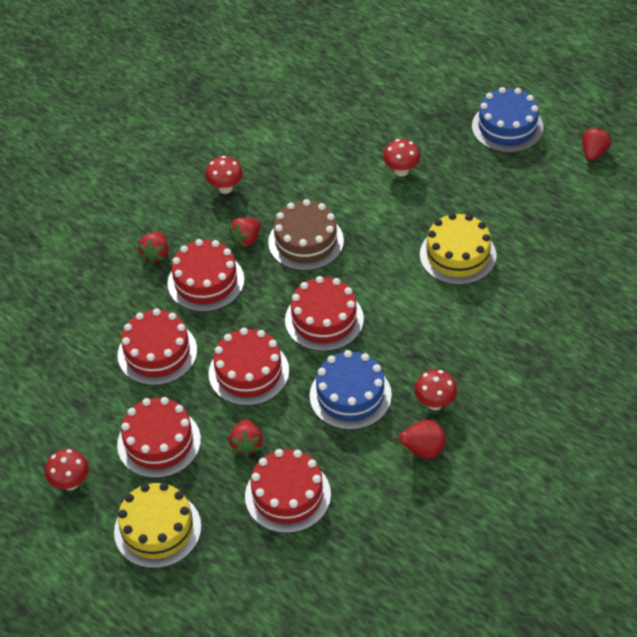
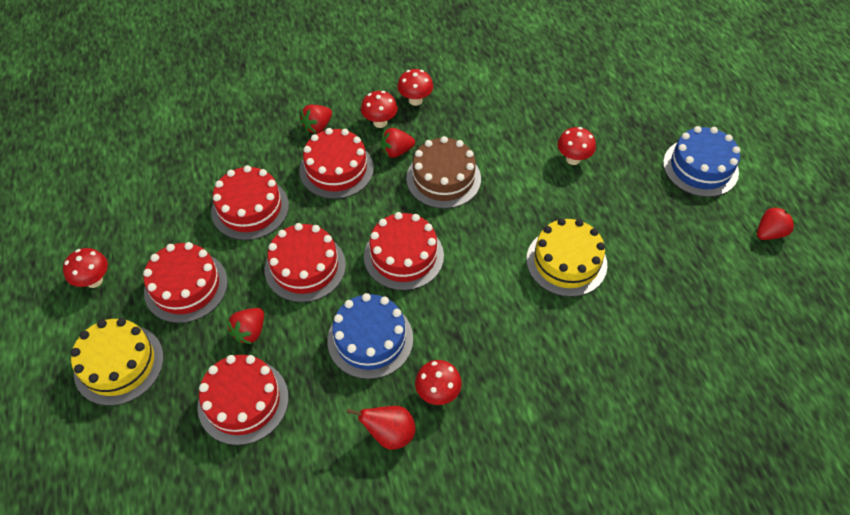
camera: 30 degrees right, 5 degrees up
none -> red mushroom [361,91,398,128]

